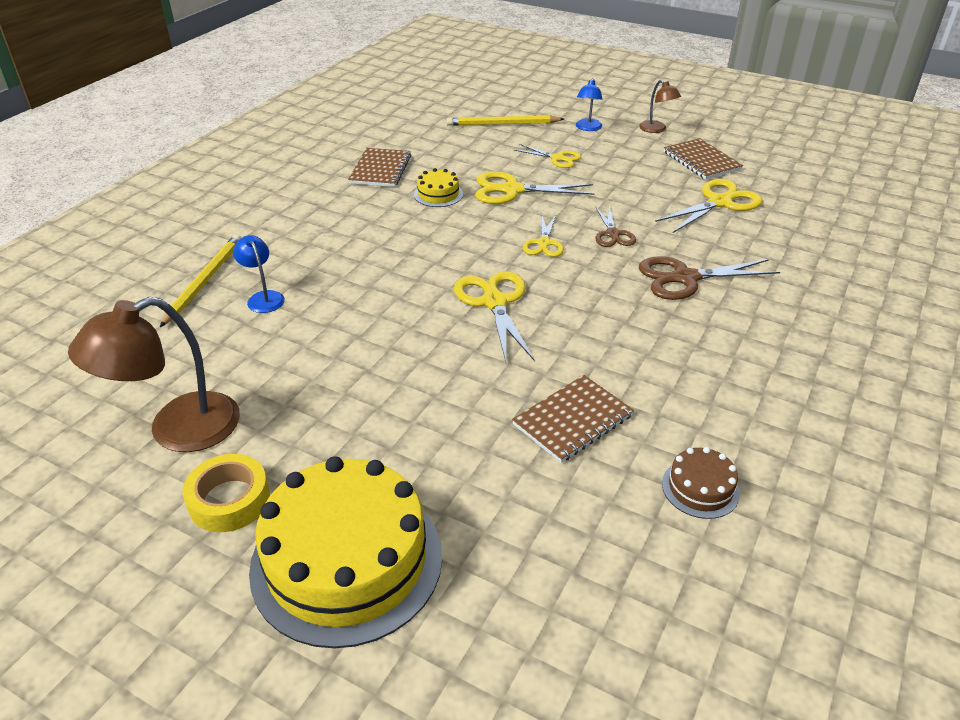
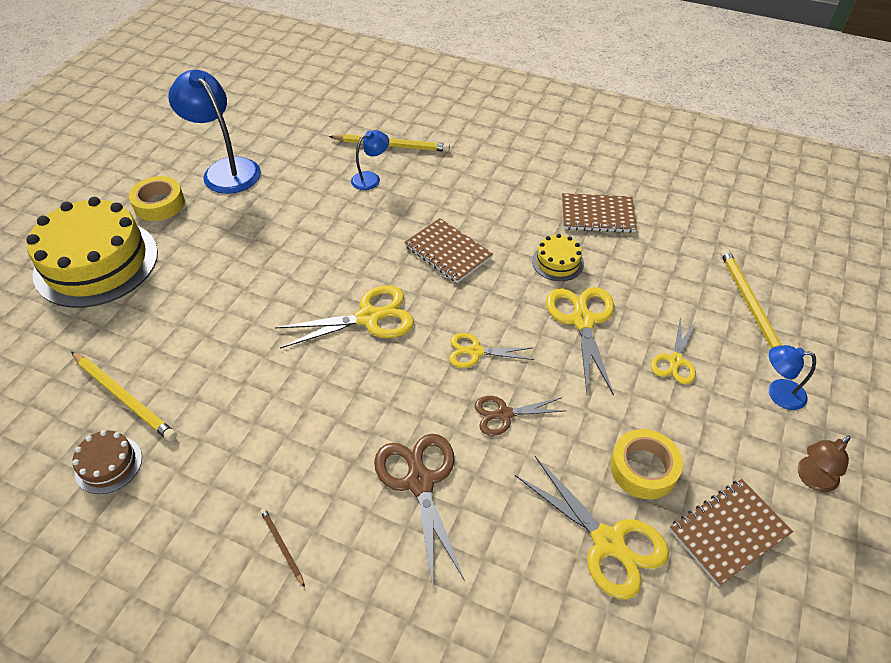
camera: 85 degrees right, 10 degrees up
brown lamp [68,297,240,452] -> blue lamp [168,70,261,194]
brown notebook [512,375,634,463] -> brown notebook moved to [404,218,493,283]
none -> yellow pencil [71,352,177,441]
none -> brown pencil [260,508,305,587]
none -> yellow tape [610,429,683,499]

